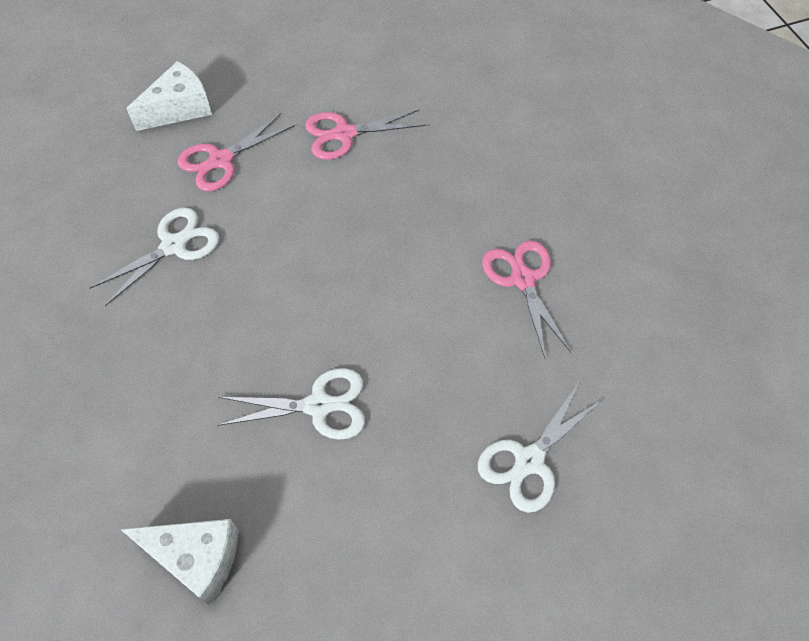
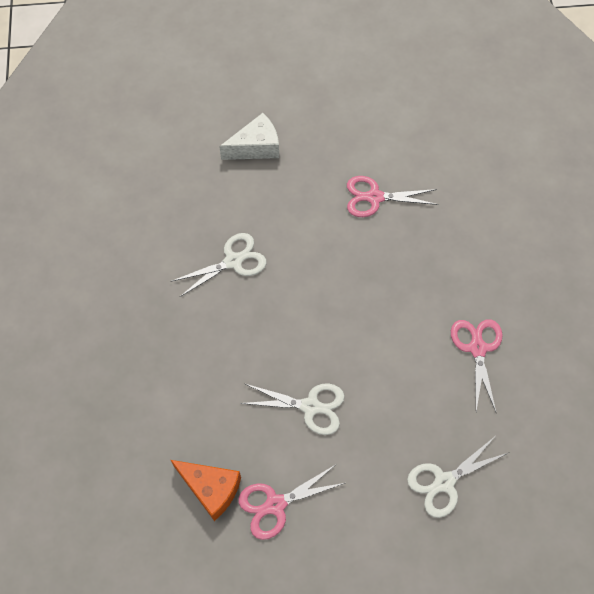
camera: 15 degrees right, 5 degrees up
white cheese [120,519,239,606] -> orange cheese [171,460,241,521]
pink scissors [178,113,295,191] -> pink scissors moved to [238,465,345,540]

